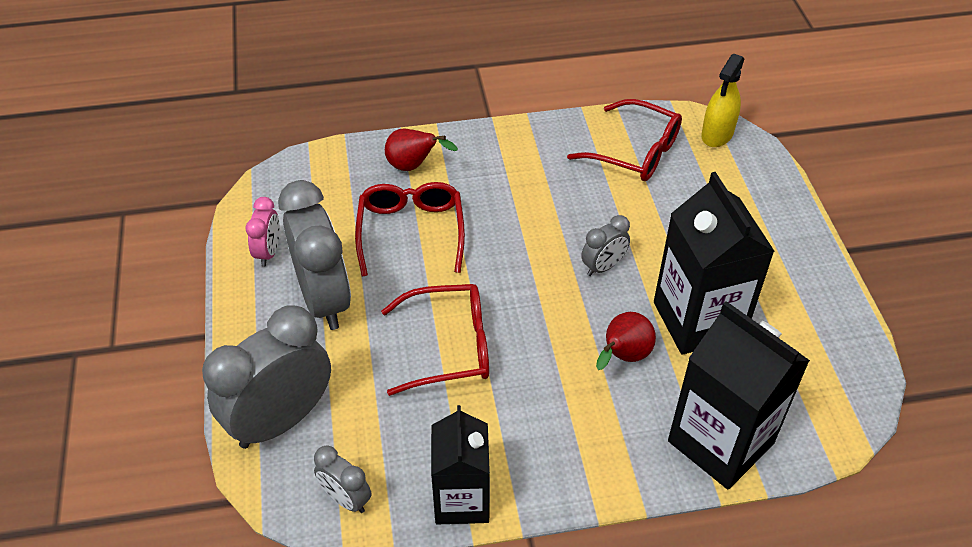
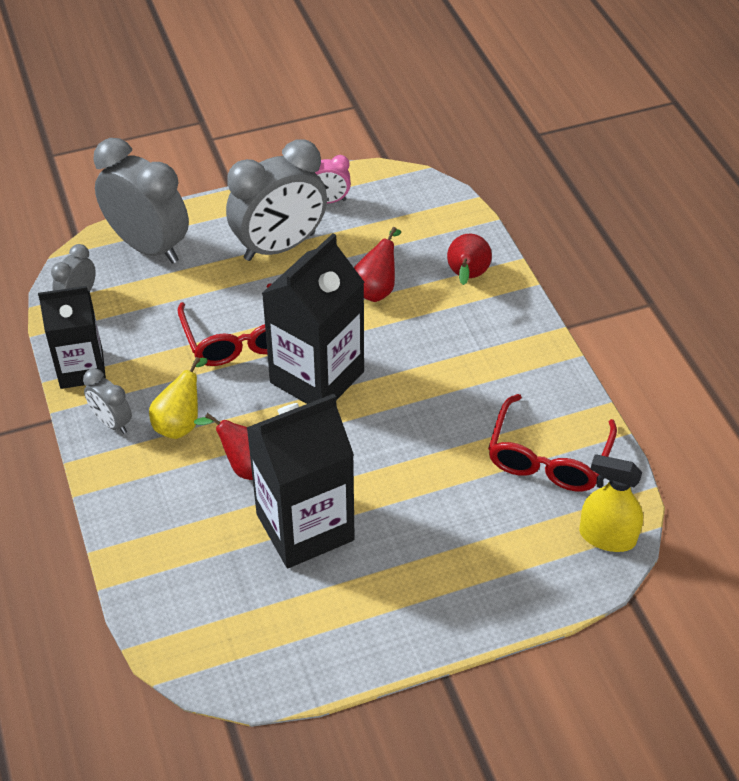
camera: 80 degrees right, 0 degrees up
red glasses [355,182,465,276] -> red pear [354,227,401,302]
grey clock [581,215,630,276] -> grey clock moved to [83,369,132,434]
black carton [668,301,810,490] -> black carton moved to [262,234,364,404]
none -> yellow pear [149,357,208,439]

